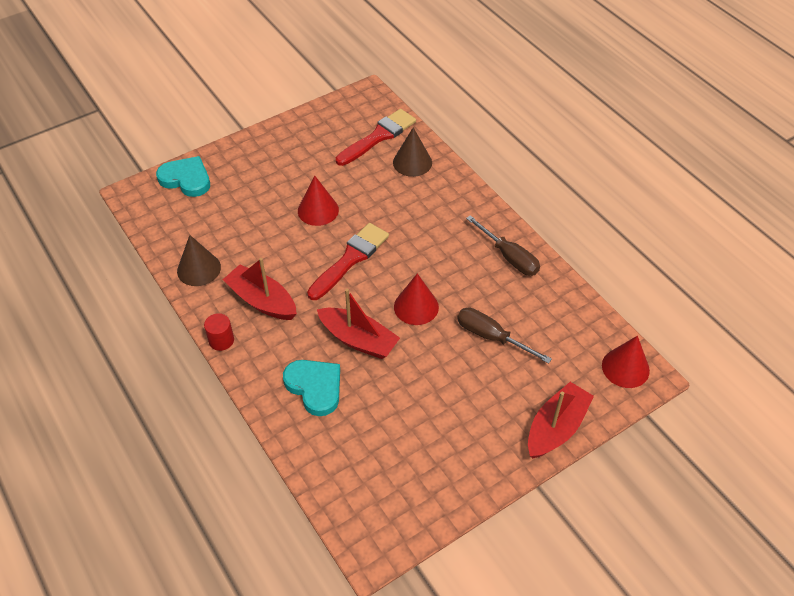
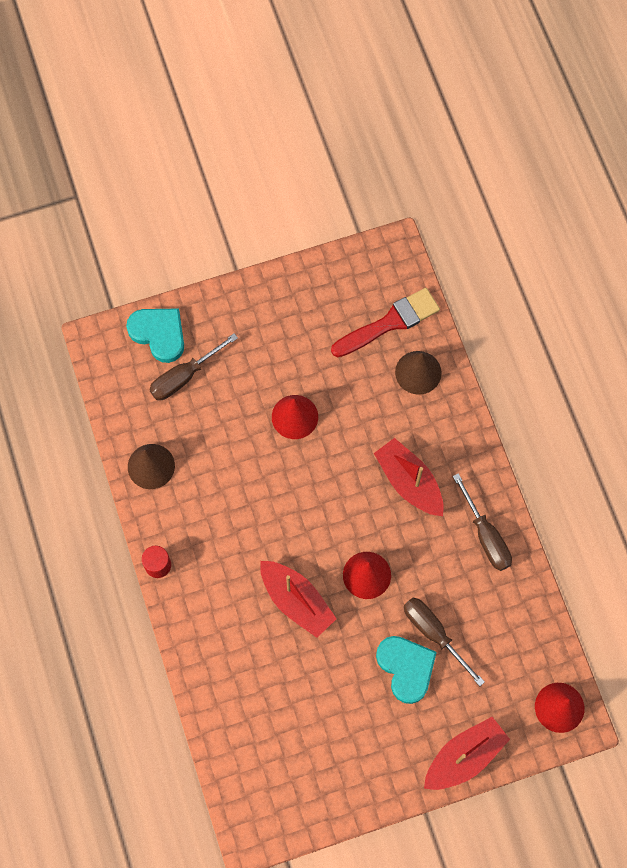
camera: 15 degrees right, 20 degrees up
red boat [223,258,297,320] -> red boat moved to [374,438,444,516]
turquoise heart [283,360,340,416] -> turquoise heart moved to [376,636,437,704]
red brush [307,223,389,300] -> none
none -> brown screwdriver [149,333,238,400]

